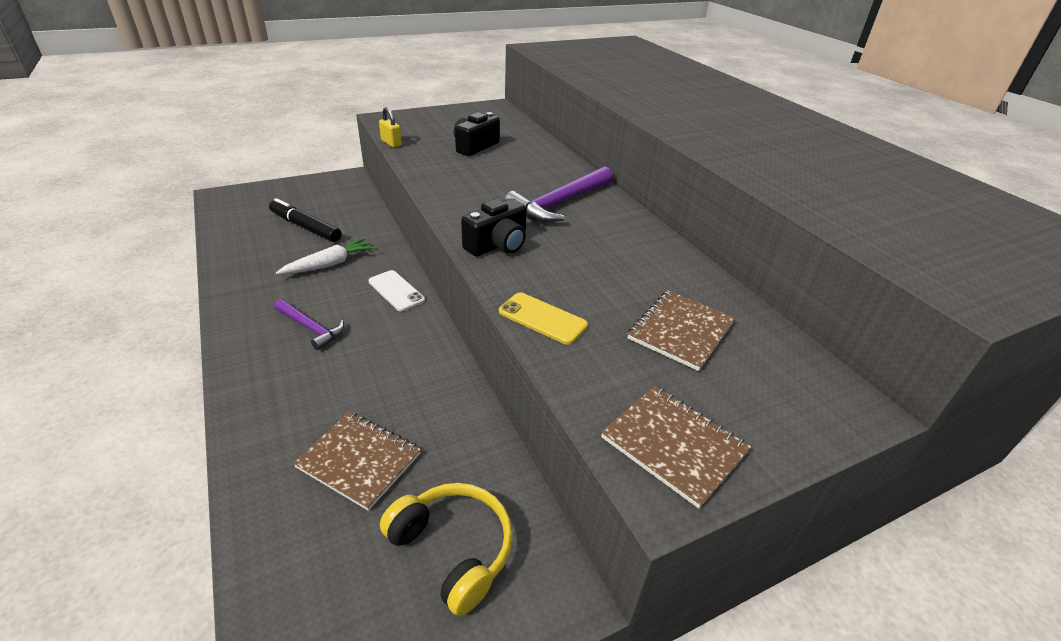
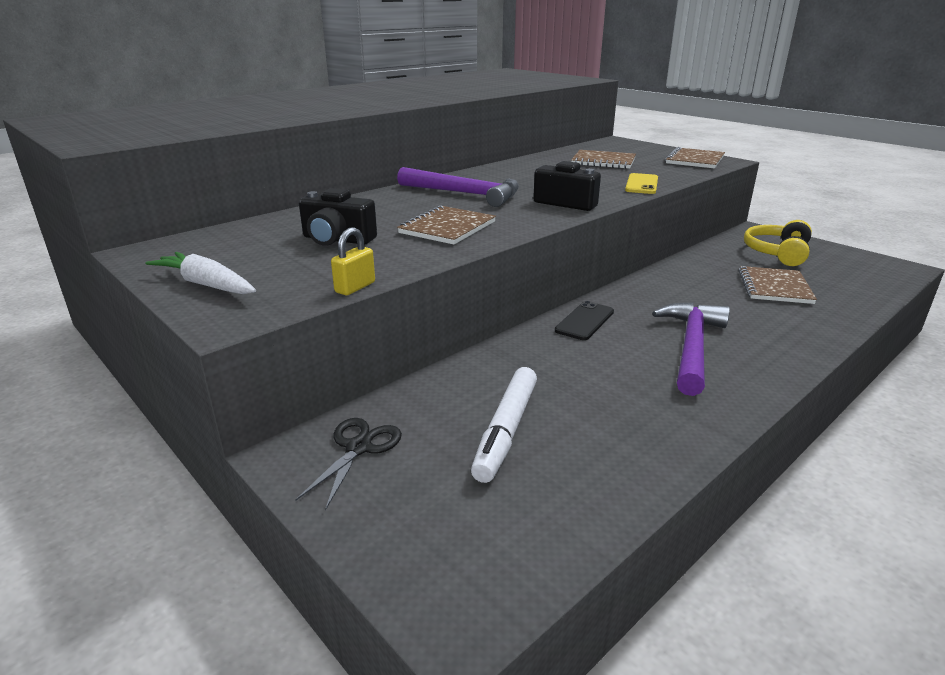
camera: 105 degrees left, 10 degrees down
black marker [269,198,342,242] -> white marker [471,367,537,483]
purple hammer [274,299,344,350] -> purple hammer [652,302,730,396], size x1.64
white carrot [276,238,375,274] -> white carrot moved to [145,252,256,294]
white phone [369,270,425,311] -> black phone [555,301,614,340]
none -> black scissors [295,418,402,511]
none -> brown notebook [397,205,496,244]

